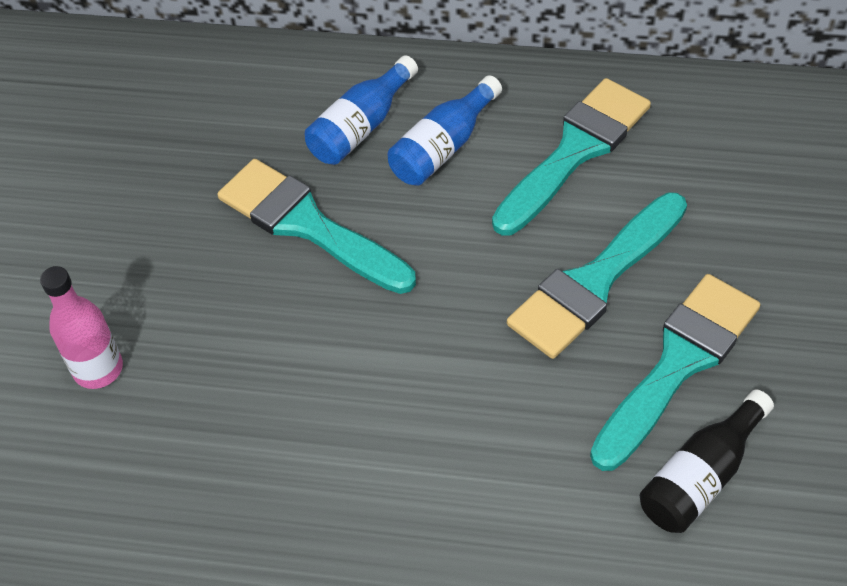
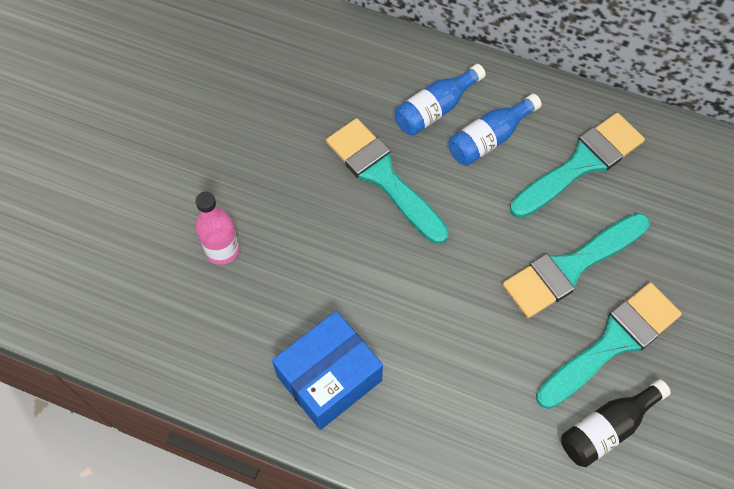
camera: 10 degrees right, 10 degrees up
none -> blue box [272,311,383,430]

